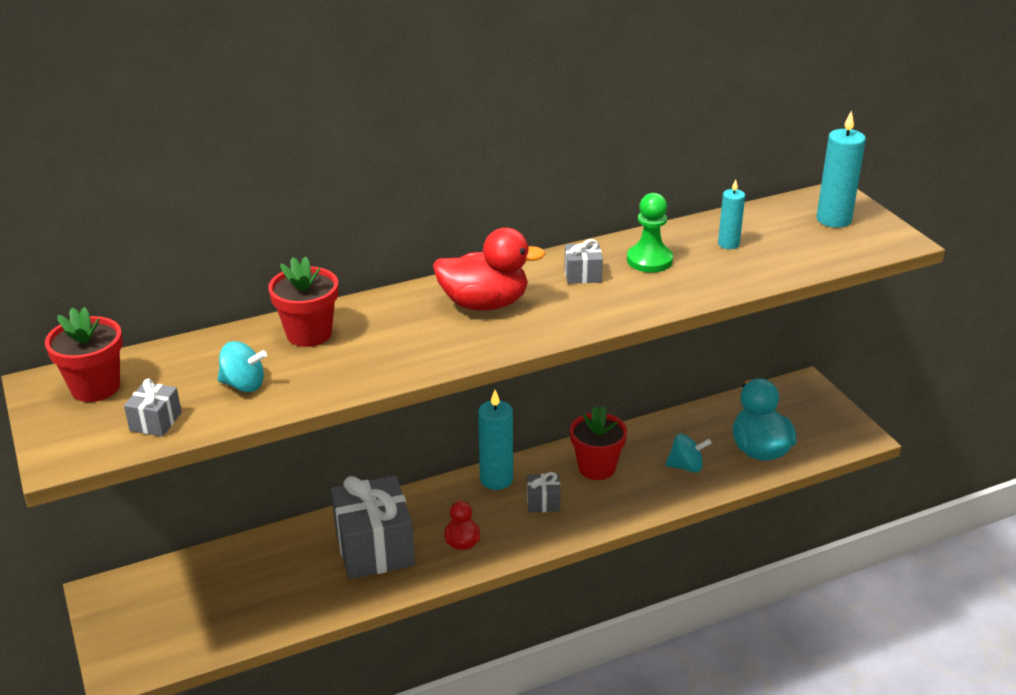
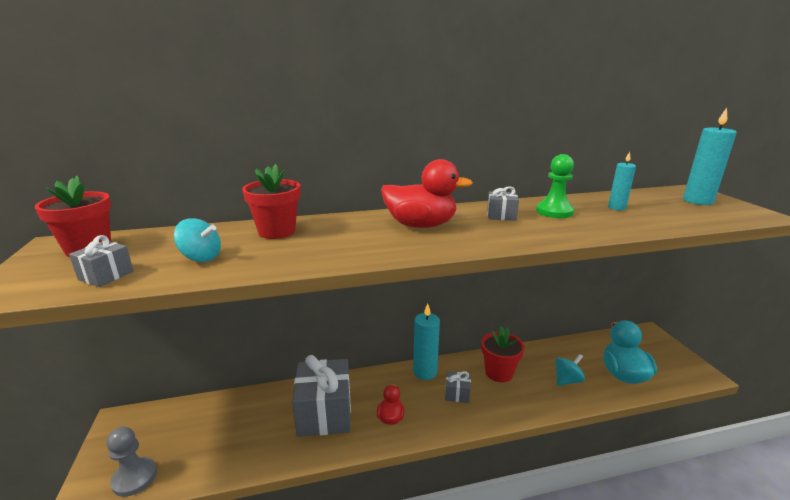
camera: 10 degrees right, 10 degrees down
turquoise spinning top [665,434,712,473] -> turquoise spinning top turned 45 degrees counterclockwise [555,354,585,386]
none -> grey pawn [106,427,157,497]

